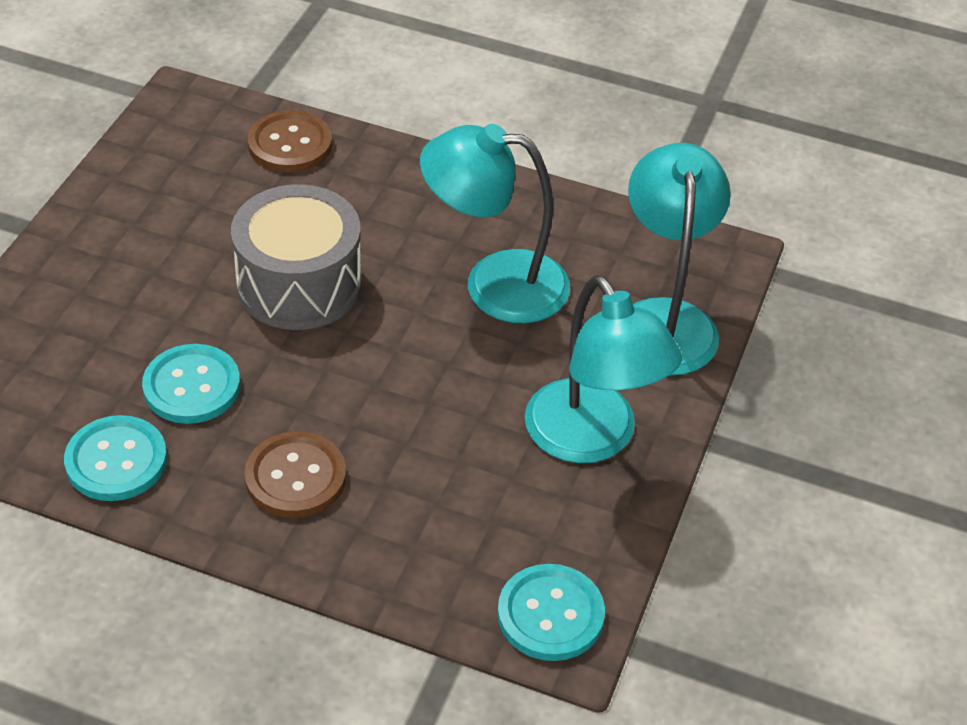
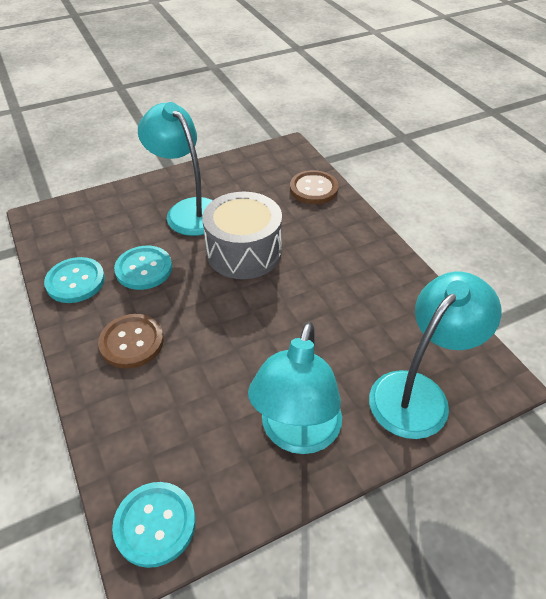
camera: 45 degrees right, 0 degrees up
turquoise lamp [420,124,570,323] -> turquoise lamp moved to [138,102,213,236]

